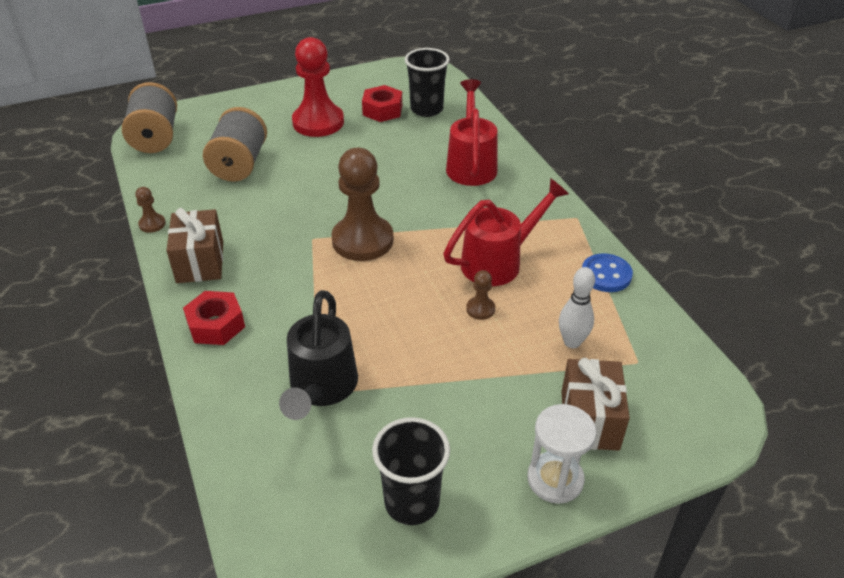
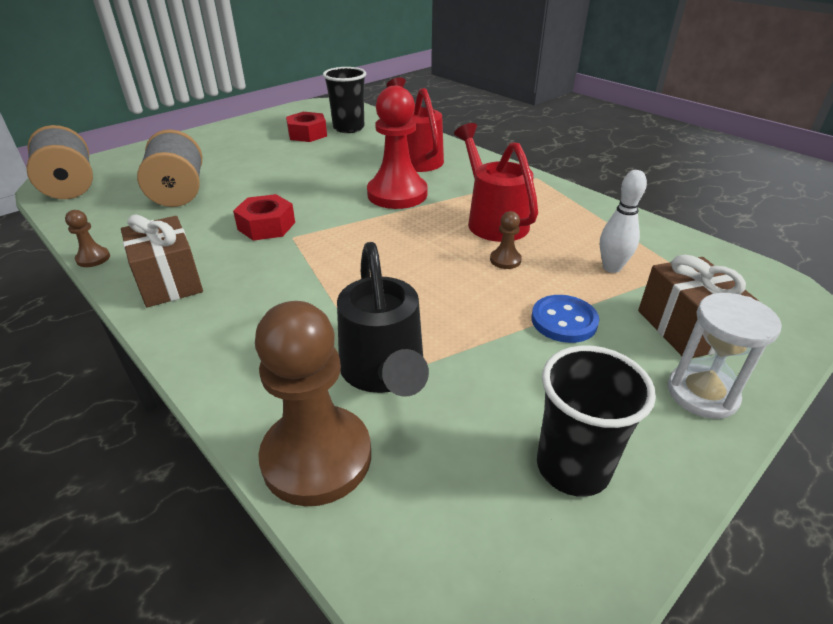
camera: 20 degrees left, 5 degrees down
red nut [183,291,245,345] -> red nut moved to [233,194,295,241]
red pawn [292,37,344,137] -> red pawn moved to [367,86,427,209]
brown pawn [331,148,394,261] -> brown pawn moved to [255,301,371,506]
red watering can [443,178,569,286] -> red watering can turned 60 degrees counterclockwise [454,123,538,242]
blue button [582,253,633,292] -> blue button moved to [531,295,599,343]

